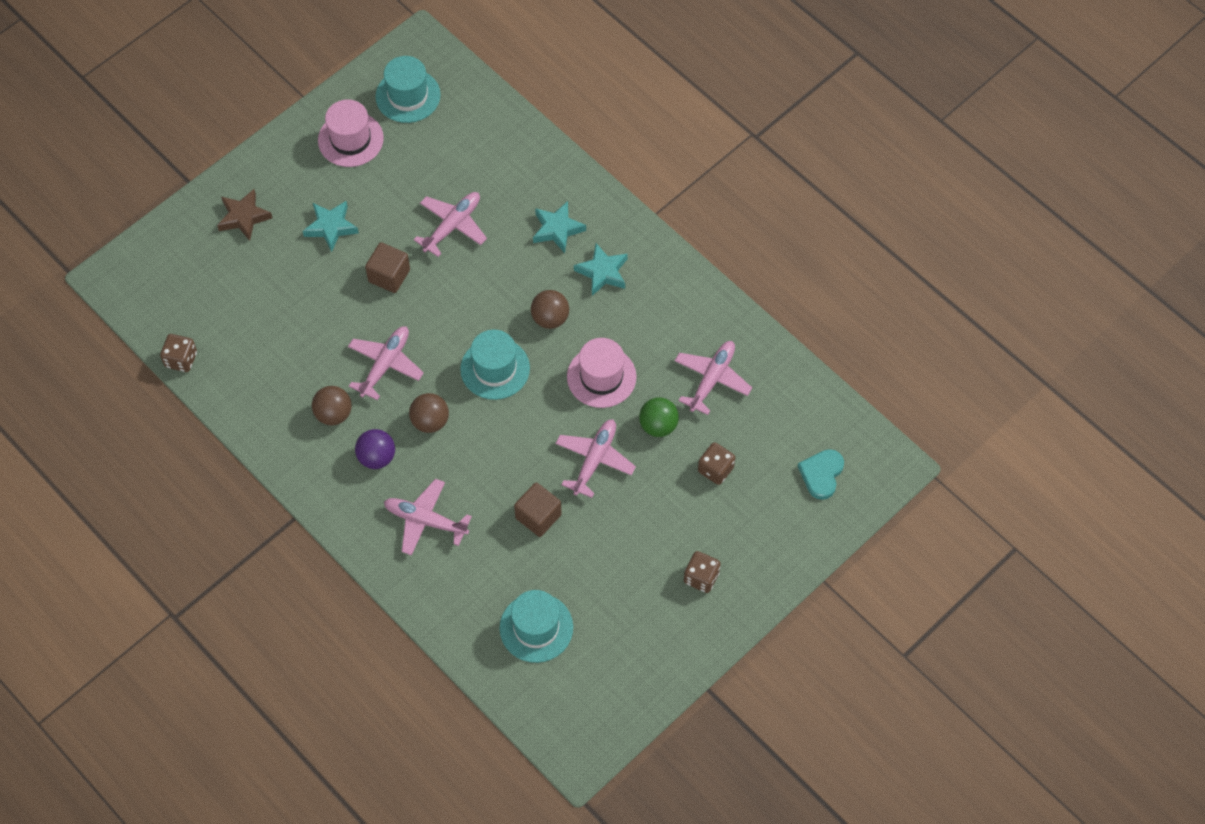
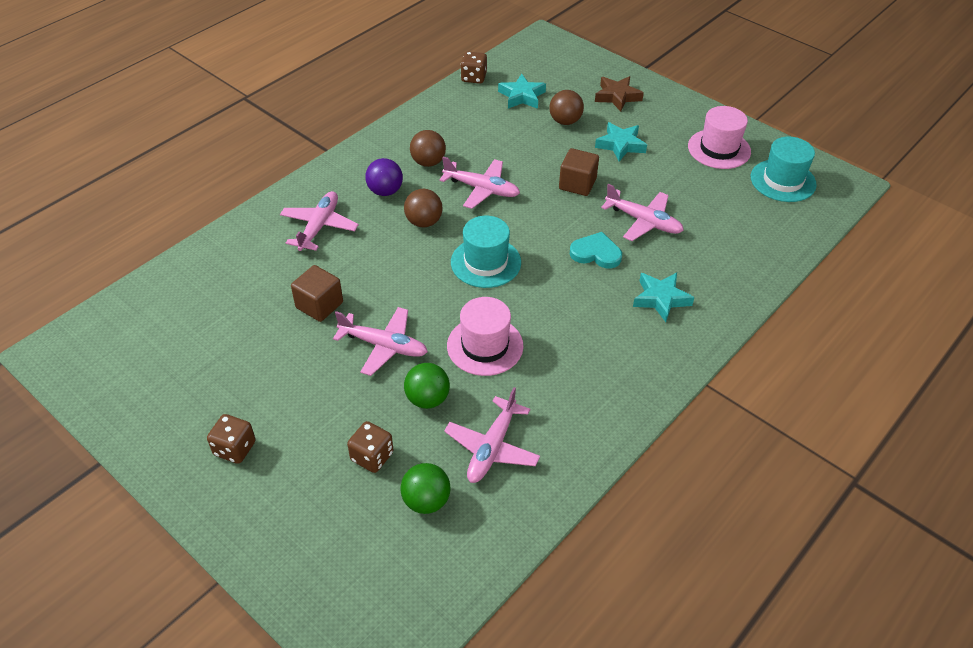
camera: 85 degrees right, 15 degrees down
turquoise hat [500,590,573,663] -> none
brown ball [531,290,569,329] -> brown ball moved to [549,90,584,125]
turquoise star [574,243,628,296] -> turquoise star moved to [498,74,546,109]
pink plane [675,341,752,415] -> pink plane turned 90 degrees clockwise [444,387,540,483]
turquoise heart [798,449,844,500] -> turquoise heart moved to [570,232,622,269]
none -> green ball [400,463,451,514]

